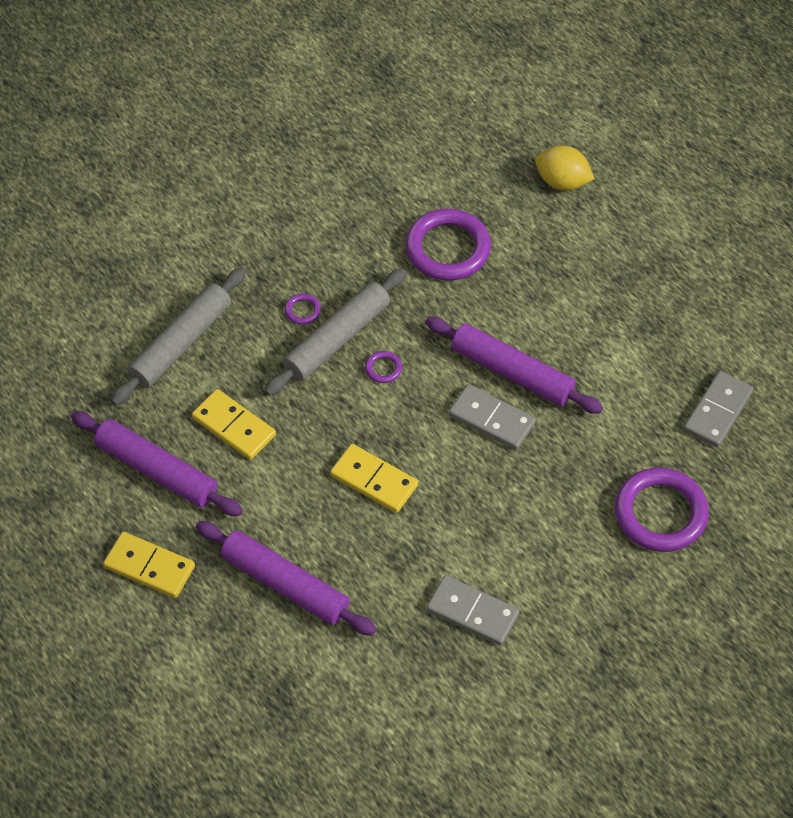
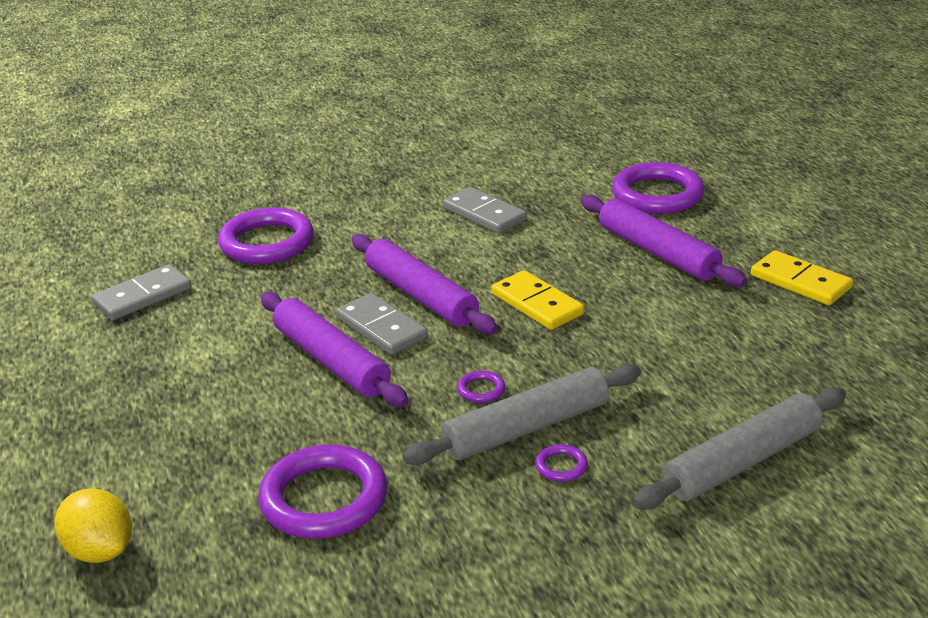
camera: 160 degrees left, 25 degrees down
purple rolling pin [71,411,243,516] -> purple rolling pin moved to [352,234,497,334]
yellow domino [192,389,276,460] -> none
none -> purple ring [612,162,704,214]

